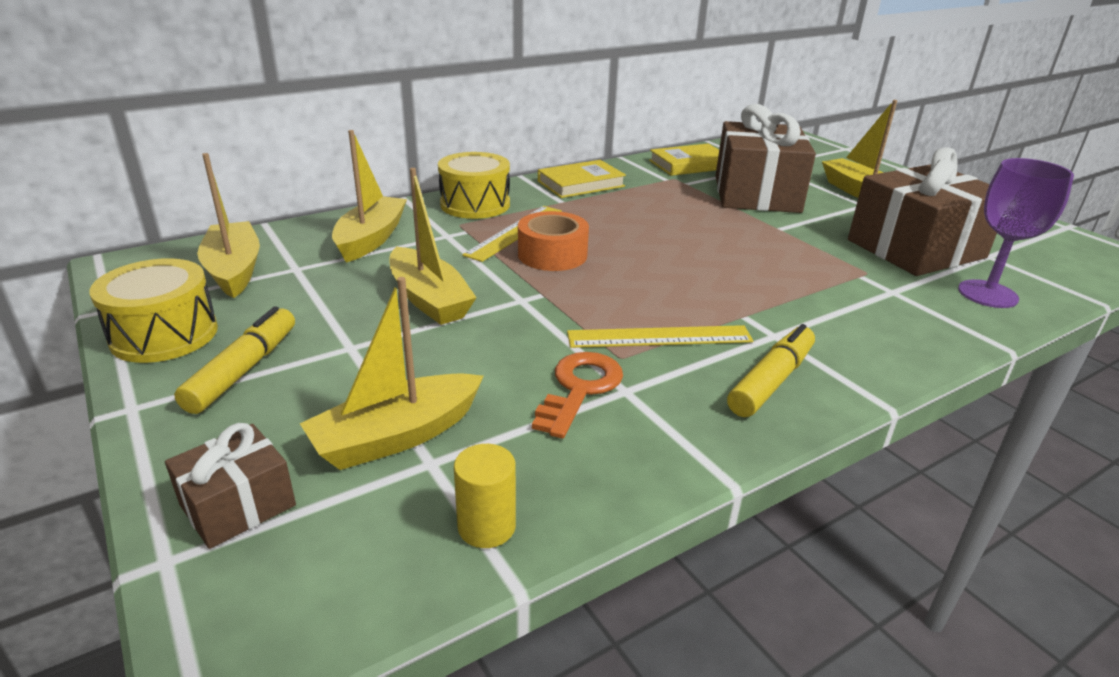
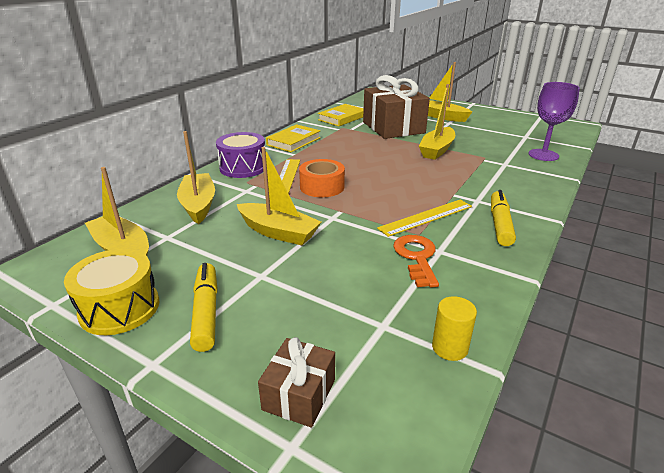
camera: 25 degrees left, 0 degrees up
yellow boat [300,277,484,470] -> yellow boat moved to [419,84,455,160]
yellow drum [438,152,510,219] -> purple drum [216,132,265,178]
brown gift [848,147,997,276] -> none

